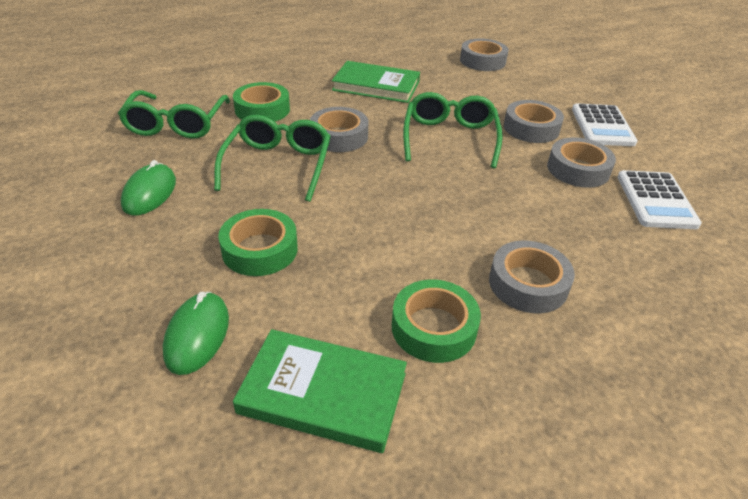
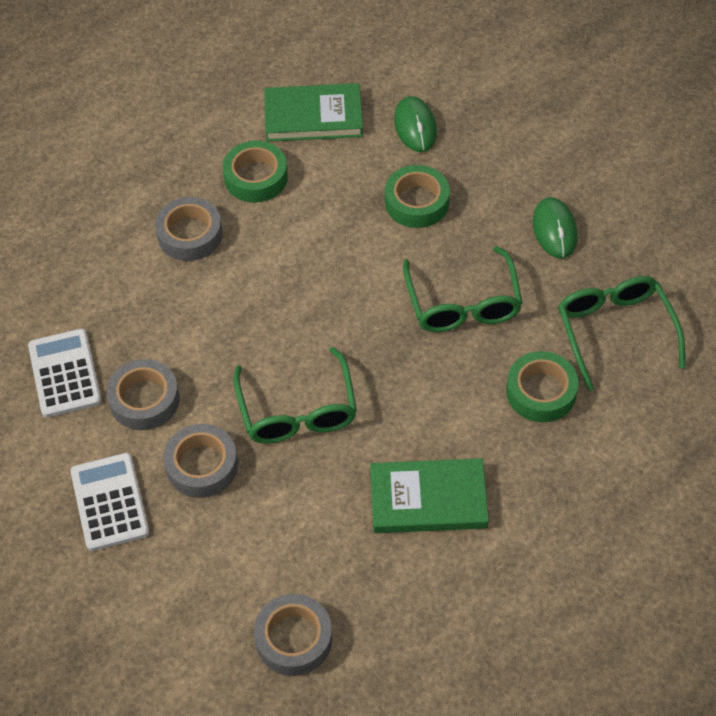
camera: 165 degrees right, 15 degrees up
grey tape [310,107,368,152] -> none

